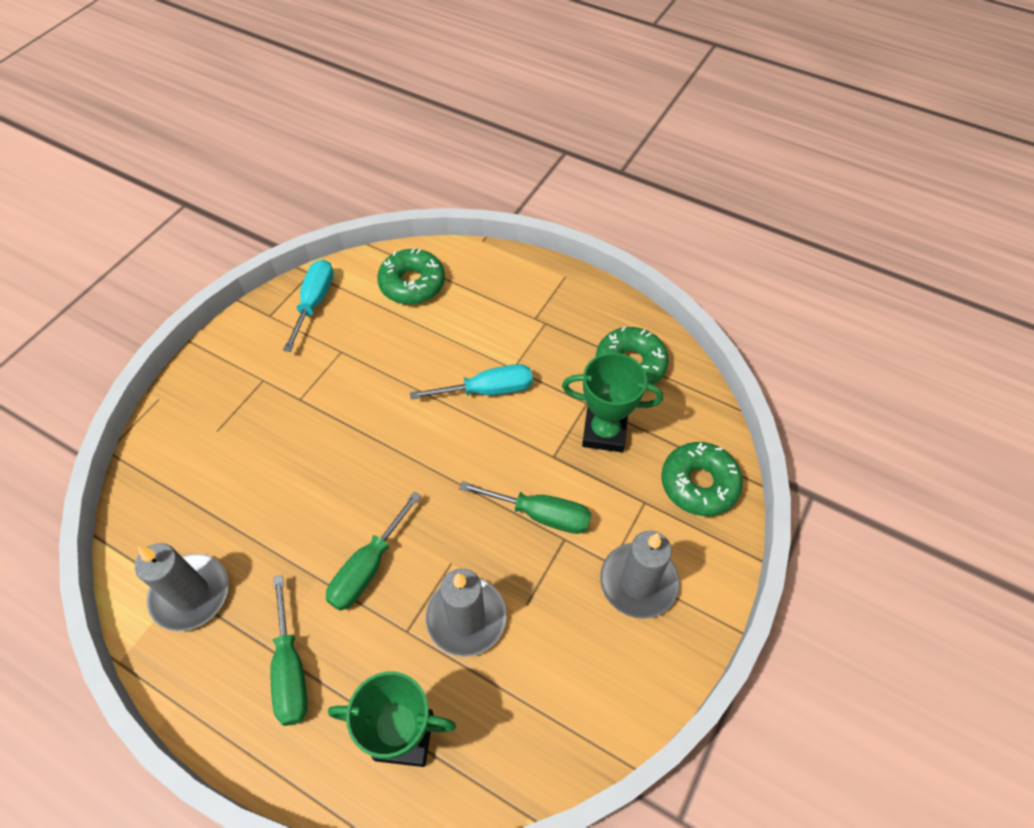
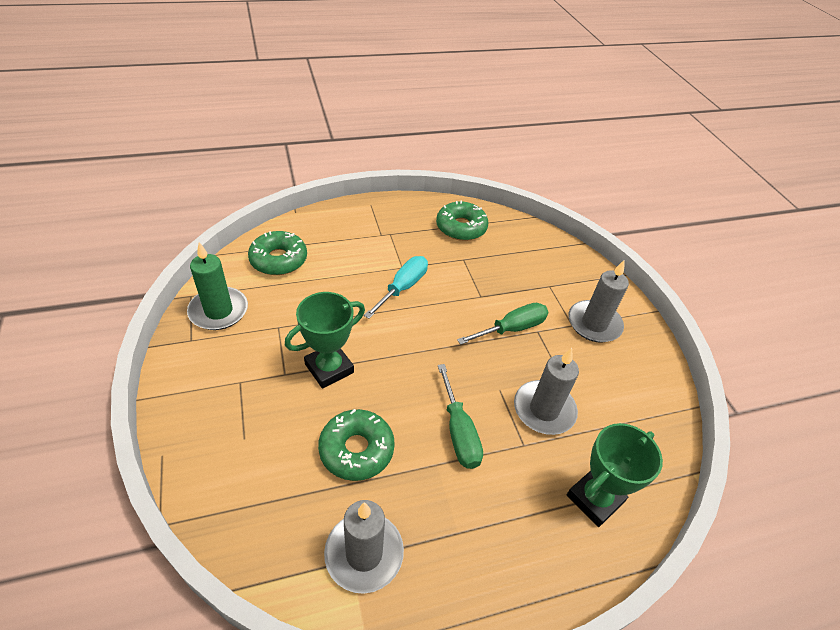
camera: 50 degrees left, 10 degrees down
green screwdriver [270,575,308,726] -> none
turquoise screwdriver [283,259,334,352] -> green candle [187,242,248,330]
green trophy [562,353,663,452] -> green trophy moved to [285,292,365,389]
green donut [661,442,743,516] -> green donut moved to [318,409,395,481]

